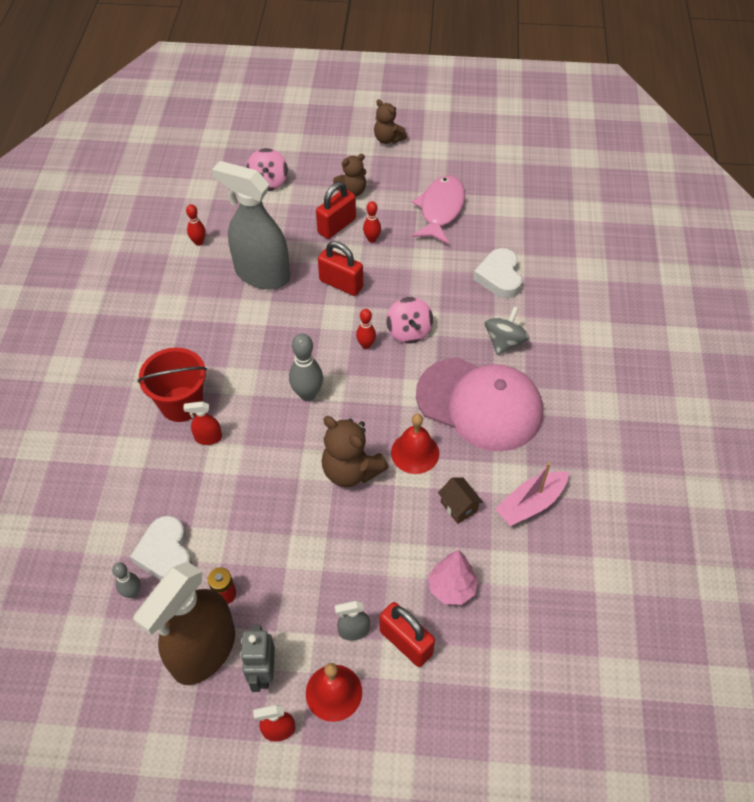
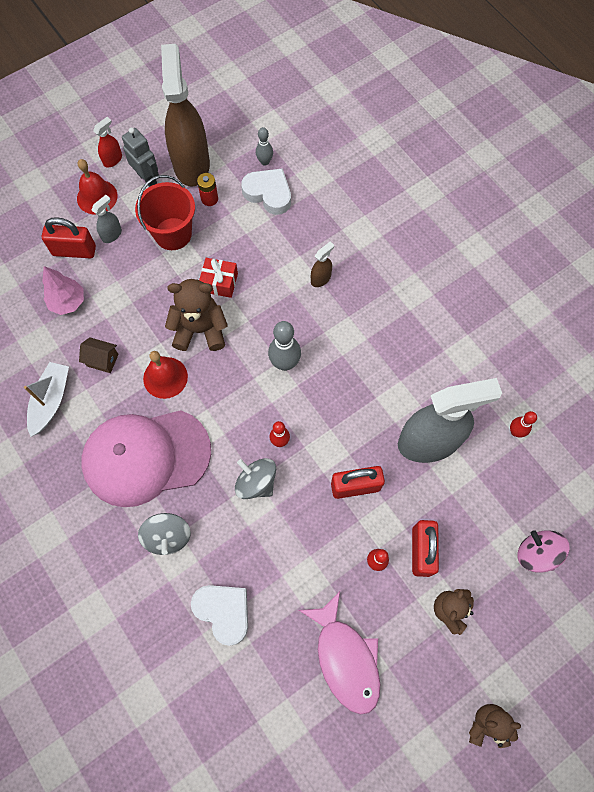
camera: 140 degrees right, 15 degrees up
red bucket [138,348,207,422] -> red bucket moved to [135,175,195,250]
red spray bottle [183,401,222,445] -> brown spray bottle [311,241,334,287]
pink spinning top [386,297,433,344] -> grey spinning top [235,458,276,499]
pink boat [495,462,569,526] -> white boat [24,362,69,437]
none -> red gift [199,258,238,298]

